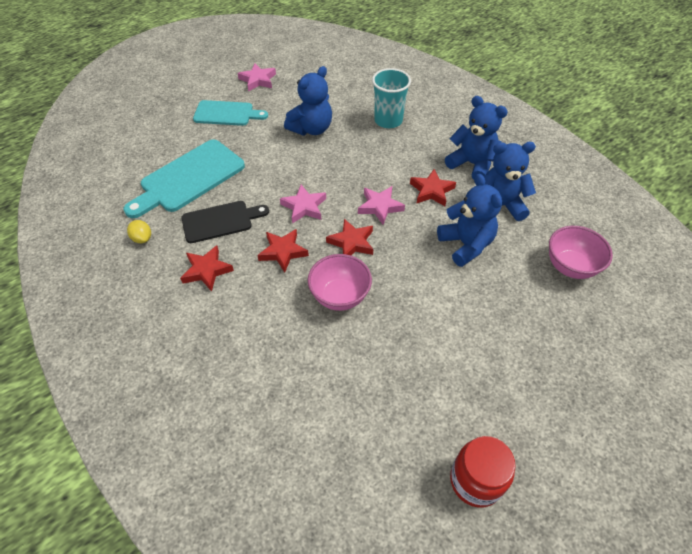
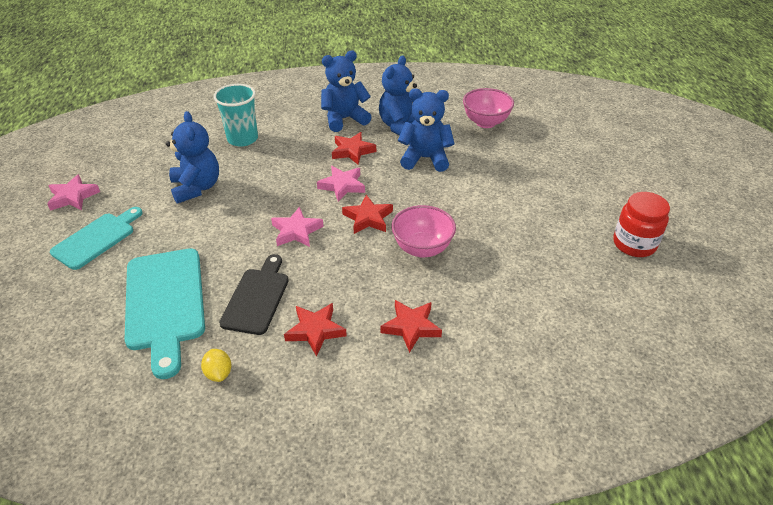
camera: 60 degrees left, 10 degrees down
yellow lemon [127,220,151,243] -> yellow lemon turned 75 degrees clockwise [201,349,231,382]
red star [257,229,309,273] -> red star moved to [380,300,442,353]

